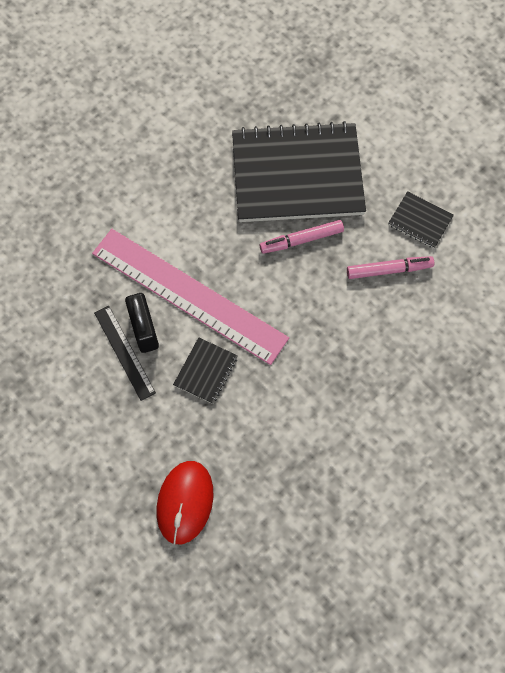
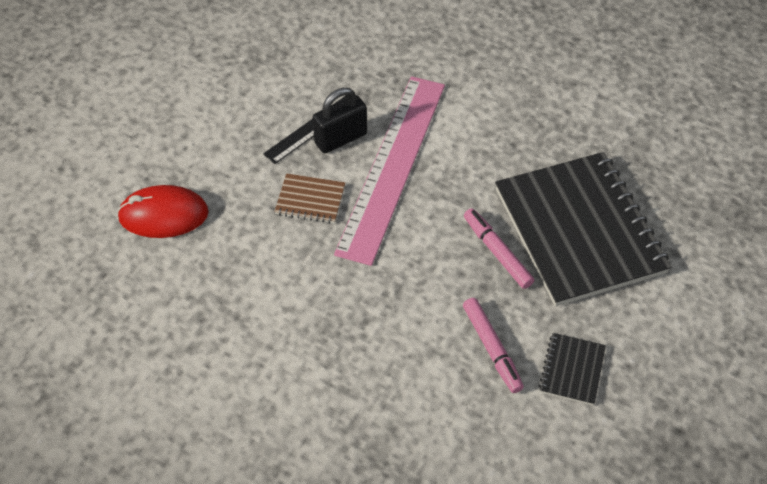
camera: 75 degrees right, 15 degrees down
black notebook [173,337,238,404] -> brown notebook [274,173,345,224]

